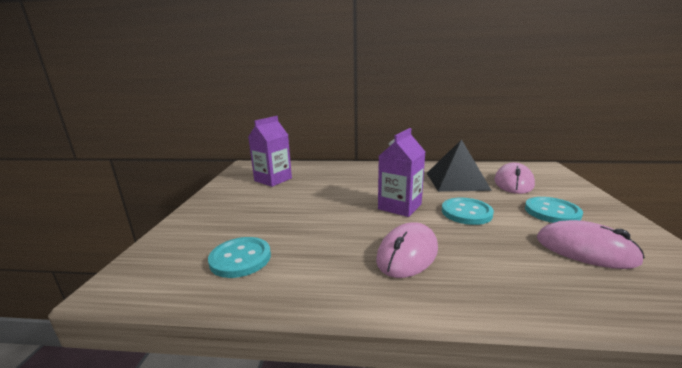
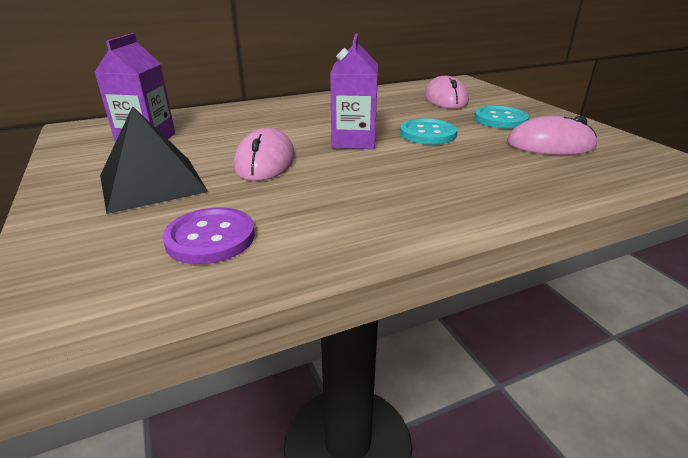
camera: 30 degrees left, 10 degrees up
turquoise button [208,237,271,278] -> purple button [162,207,255,264]
pink mouse [376,222,438,278] -> pink mouse moved to [234,128,295,181]
black pyramid [427,139,492,192] -> black pyramid moved to [100,106,208,214]

